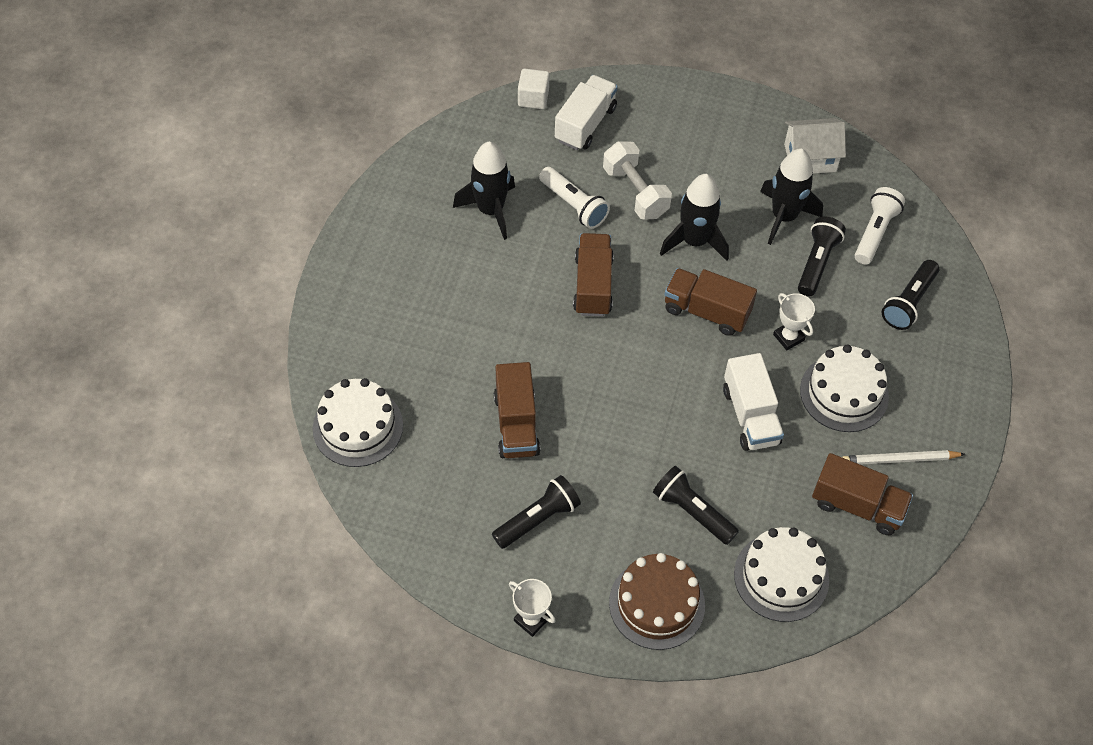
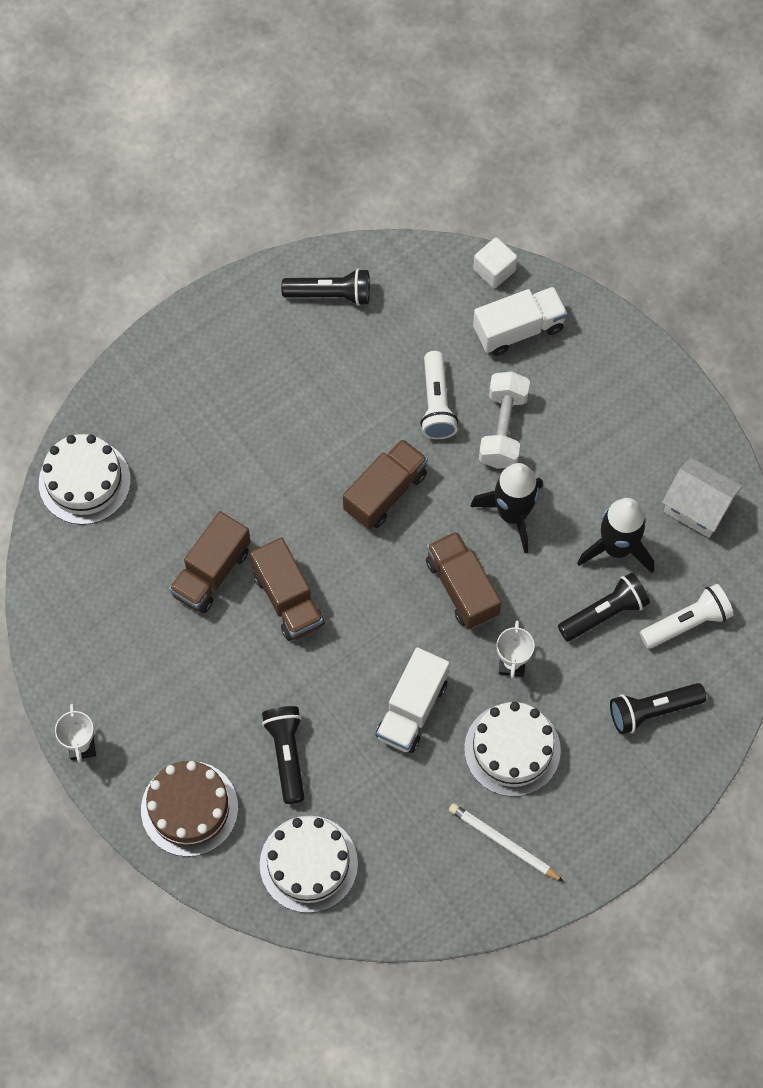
camera: 40 degrees right, 10 degrees up
black rocket [453,142,515,240] -> none
black flashlight [492,475,581,549] -> black flashlight moved to [281,269,370,306]
brown truck [812,453,913,535] -> brown truck moved to [250,537,324,641]

